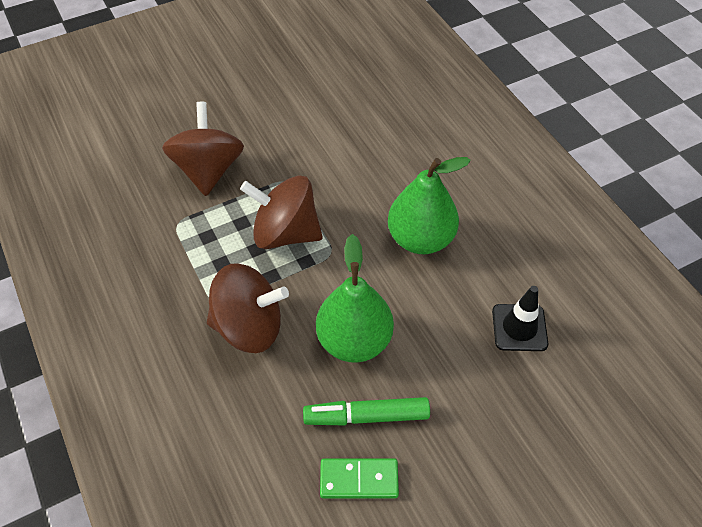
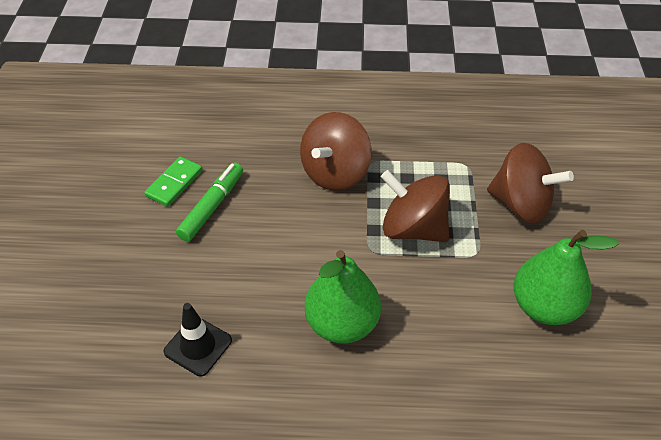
camera: 120 degrees right, 5 degrees down
brown spinning top [240,175,323,249] -> brown spinning top turned 105 degrees counterclockwise [381,170,450,242]
green pear [316,234,394,363] -> green pear moved to [514,230,619,325]

